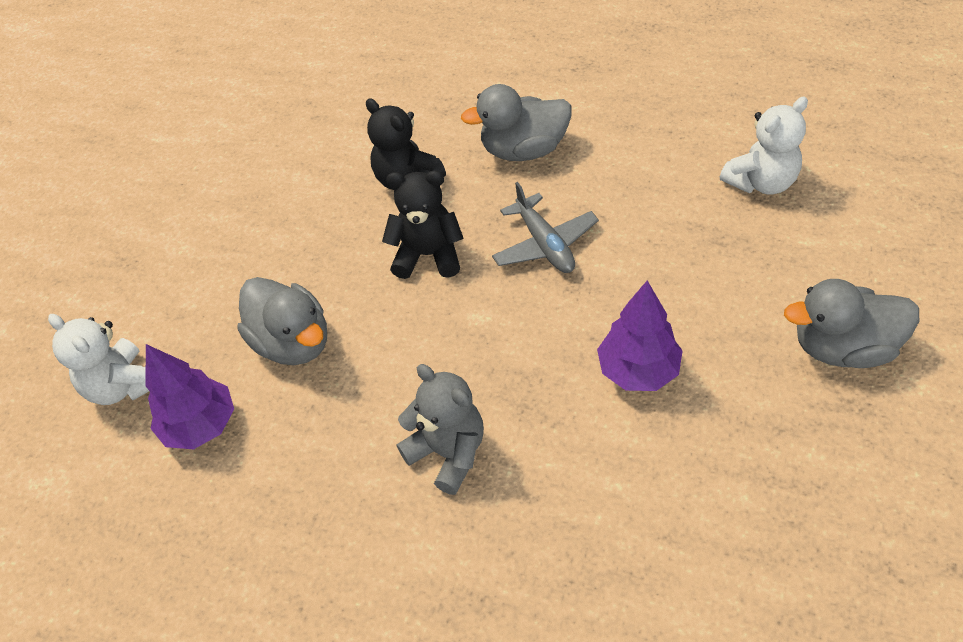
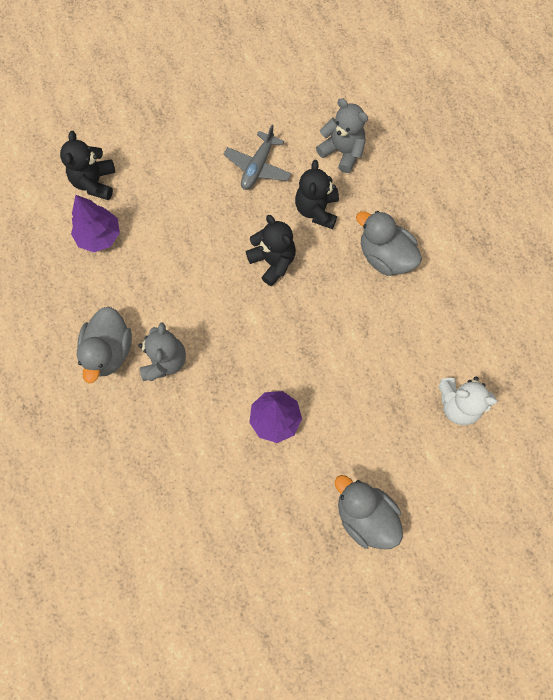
camera: 45 degrees right, 20 degrees up
white teddy bear [48,314,149,405] -> black teddy bear [60,131,115,200]
grey duck [237,277,327,365] -> grey duck moved to [77,306,132,383]
grey plane [492,182,599,273] -> grey plane moved to [223,125,292,190]
none -> grey teddy bear [316,98,368,173]

